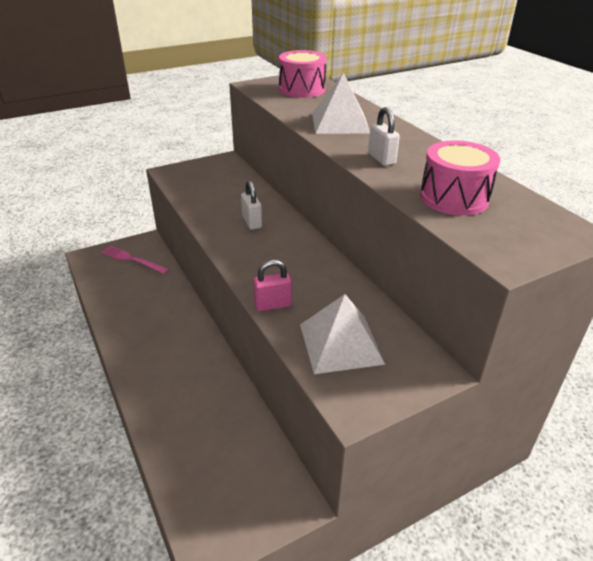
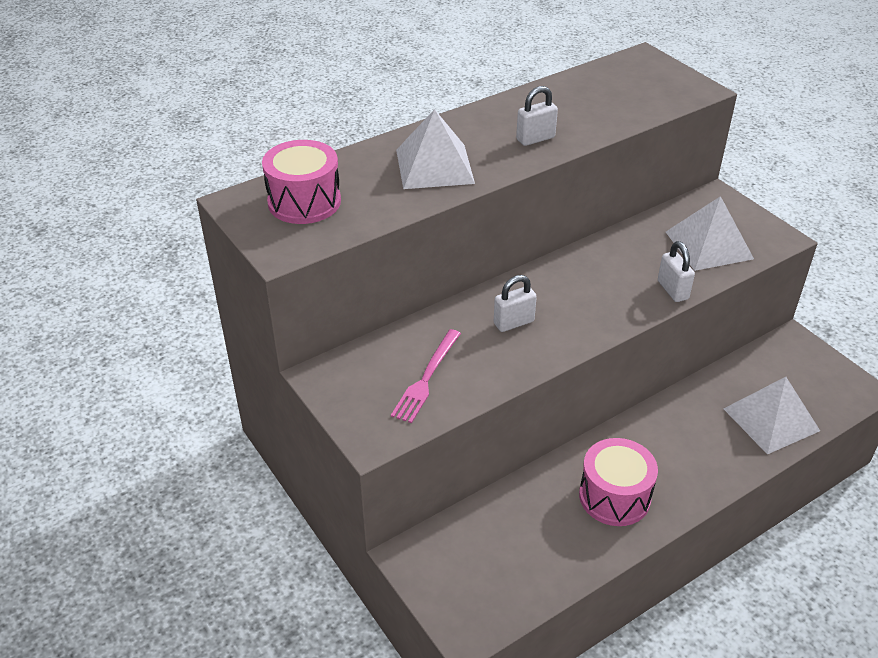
camera: 95 degrees left, 5 degrees up
pink fork [101,246,169,274] -> pink fork moved to [391,329,461,423]
pink padlock [253,260,292,311] -> white padlock [658,241,695,302]
pink drum [420,140,500,216] -> pink drum moved to [579,438,658,526]
none -> white pyramid [724,377,820,454]

